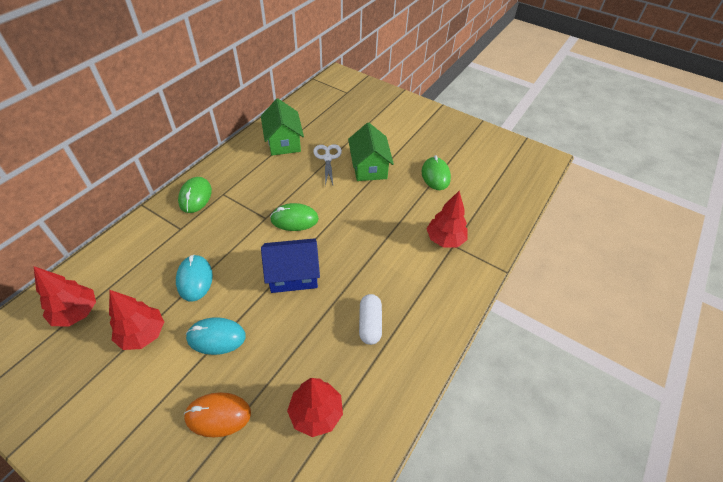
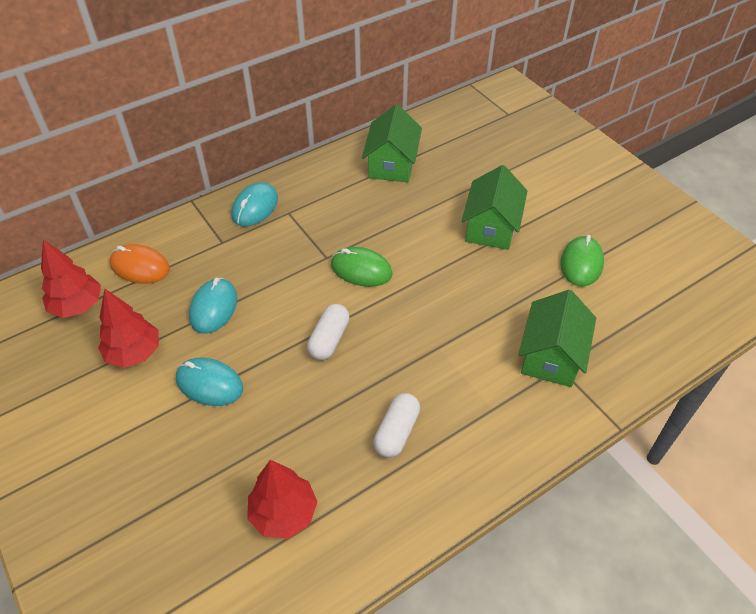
camera: 25 degrees right, 0 degrees up
green mouse [178,177,212,213] -> turquoise mouse [231,182,278,227]
orange mouse [184,392,251,437] -> orange mouse moved to [110,244,170,284]
blue house [261,238,320,293] -> white capsule [307,304,349,360]
white scissors [313,144,342,186] -> none
red tree [427,191,468,247] -> green house [518,290,596,387]

